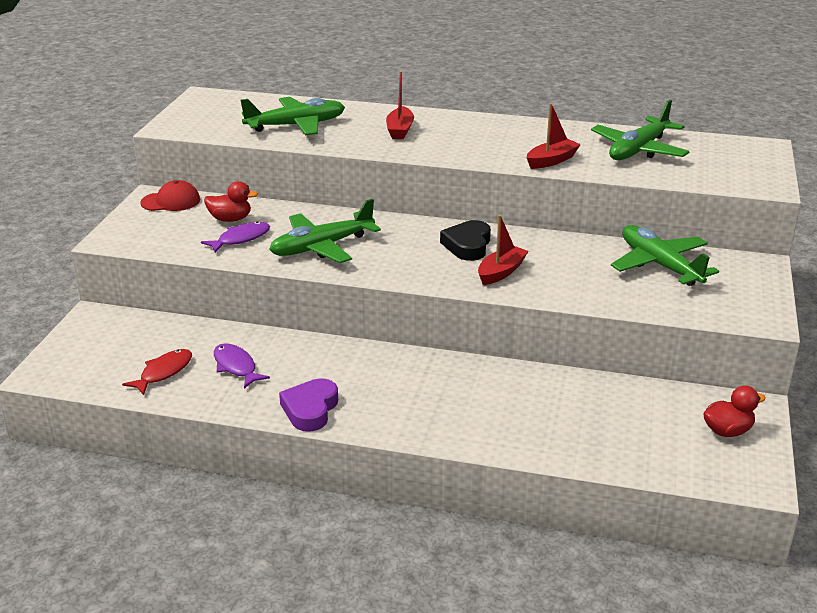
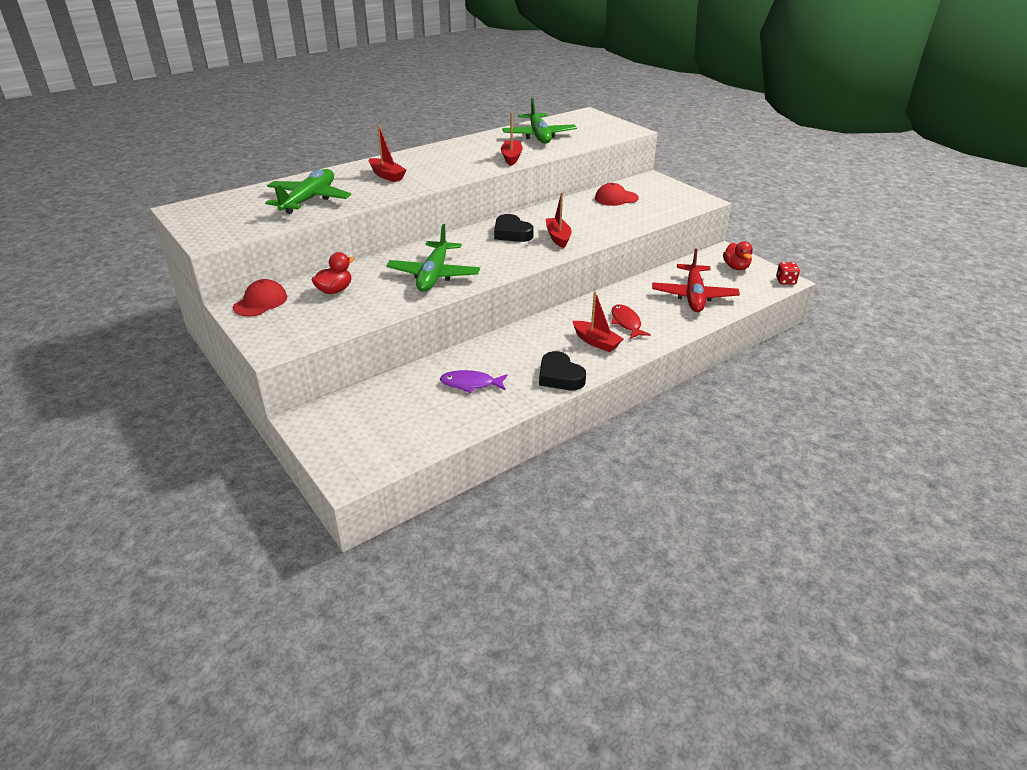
camera: 50 degrees left, 5 degrees up
red fish [122,349,192,395] -> red fish moved to [611,304,651,339]
purple fish [201,221,270,253] -> none
purple heart [279,378,338,432] -> black heart [539,351,586,390]
green plane [611,225,719,286] -> red cap [595,183,639,206]
red duck [703,385,766,437] -> red duck turned 150 degrees clockwise [723,242,753,270]
none -> red boat [573,291,623,352]
none -> red plane [652,248,740,312]
none -> red dice [776,262,800,285]

